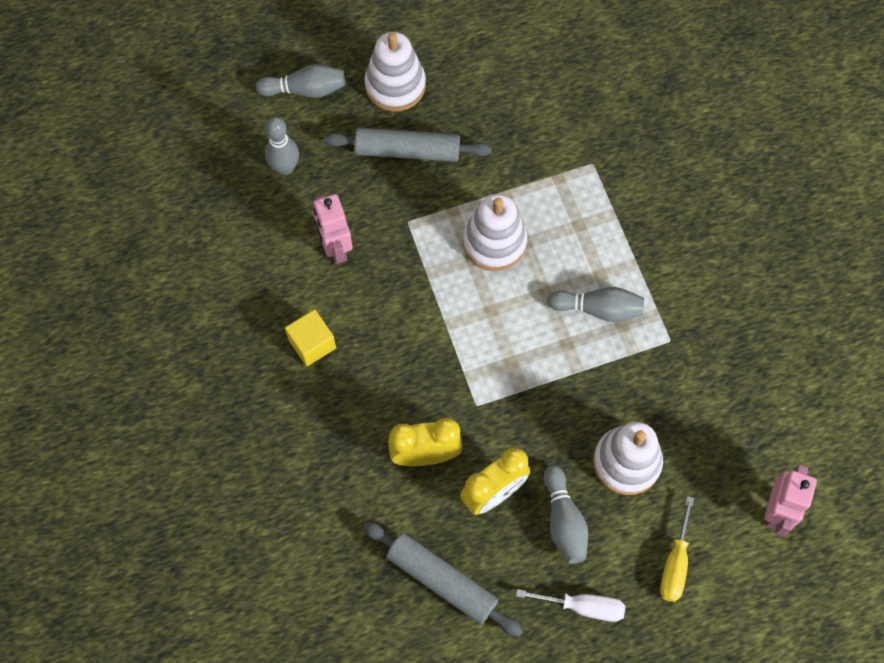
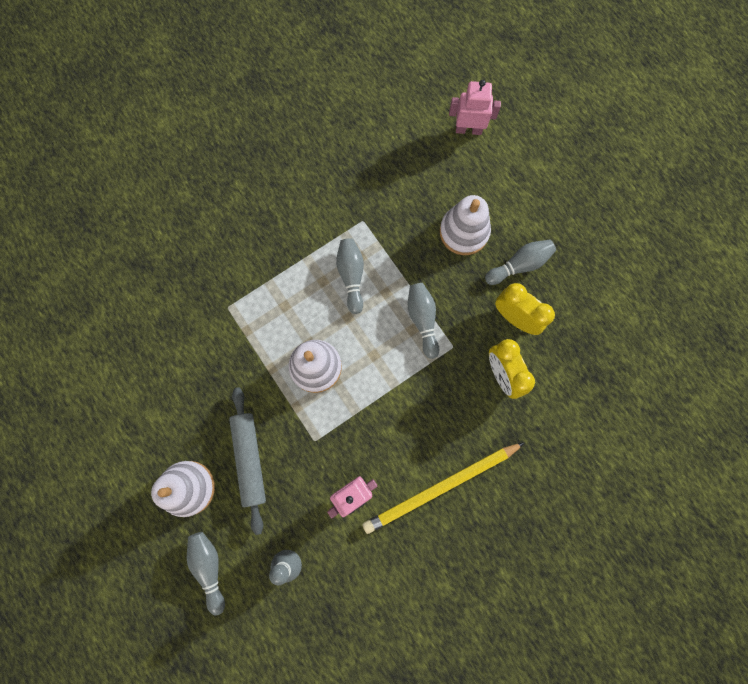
camera: 105 degrees left, 10 degrees up
yellow cube [285,309,336,366] -> yellow pencil [363,442,525,534]
grey rolling pin [363,521,523,637] -> none
white screwdriver [516,589,625,622] -> none
yellow screwdriver [660,496,694,602] -> none
none -> grey bowling pin [408,283,439,359]

